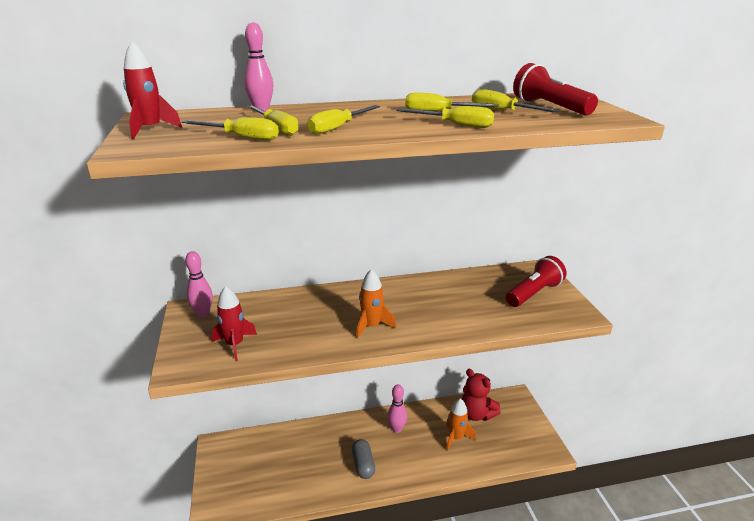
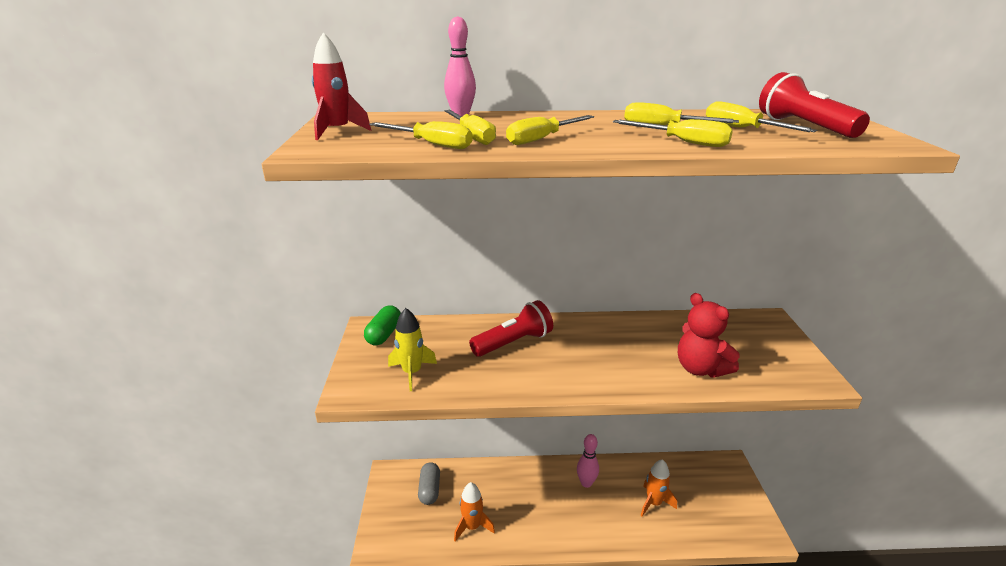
camera: 10 degrees right, 0 degrees up
pink bowling pin [185,251,213,317] -> green capsule [364,305,401,345]
red rocket [211,286,257,361] -> yellow rocket [388,308,437,391]
grey capsule [352,439,375,479] -> grey capsule moved to [418,462,440,505]
orange rocket [356,269,396,339] -> orange rocket moved to [454,482,495,542]
red teddy bear [462,369,501,421] -> red teddy bear moved to [678,293,740,378]
red flashlight [506,256,567,307] -> red flashlight moved to [469,300,553,357]

